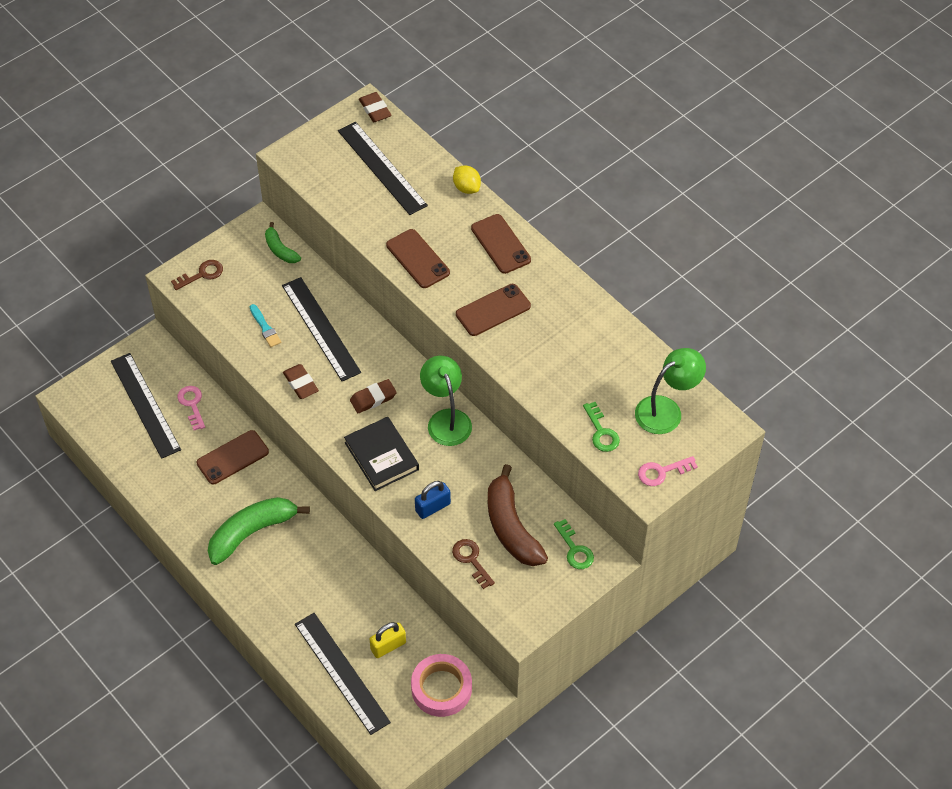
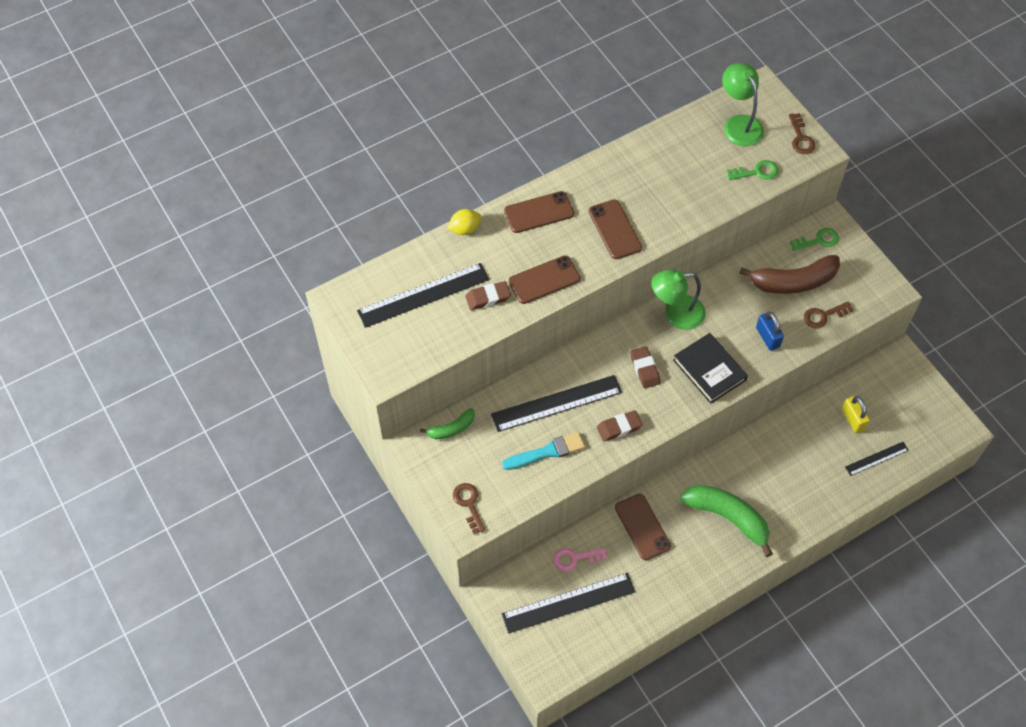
camera: 80 degrees left, 5 degrees up
green banana [208,497,310,565] -> green banana turned 150 degrees clockwise [680,485,773,557]
turquoise brush [250,304,281,347] -> turquoise brush [502,432,585,470], size x1.50
black ruler [295,613,391,735] -> black ruler [845,442,909,476], size x0.53
black book [344,417,419,491] -> black book turned 75 degrees clockwise [673,333,748,404]
brown eraser [359,92,392,122] -> brown eraser moved to [465,281,511,310]
pink tape [411,654,472,717] -> none
pink key [638,456,698,486] -> brown key [789,113,815,154]

